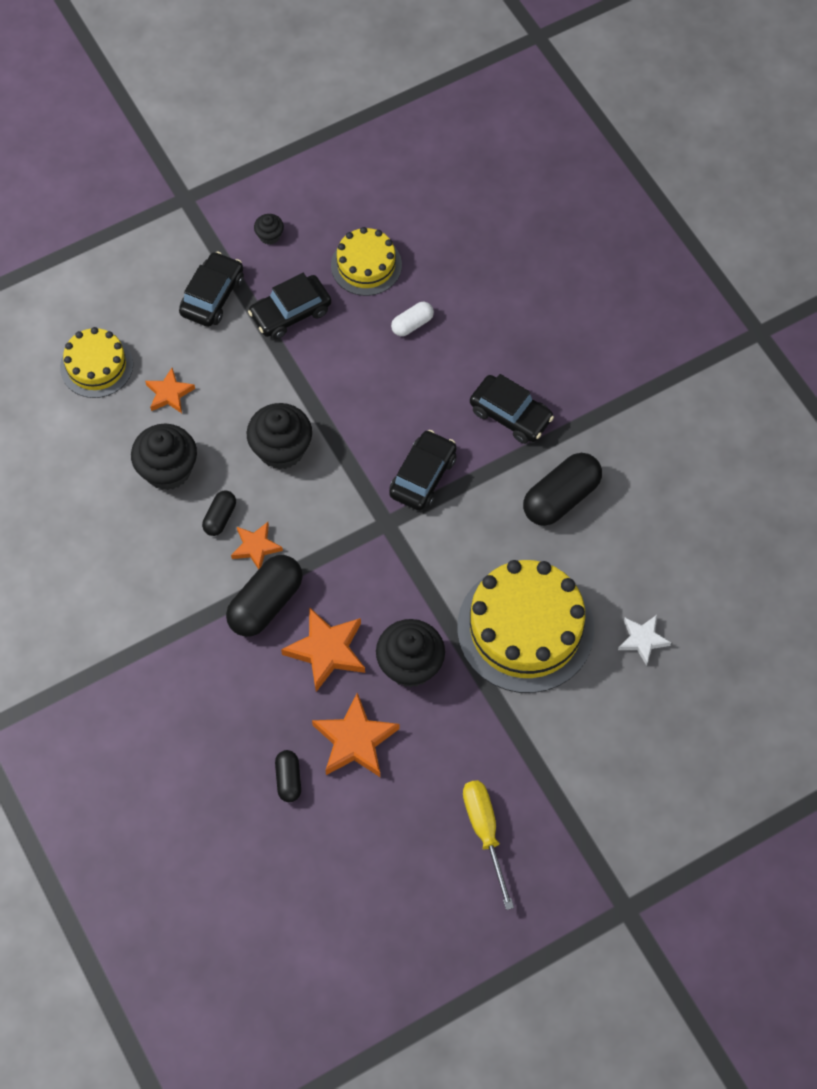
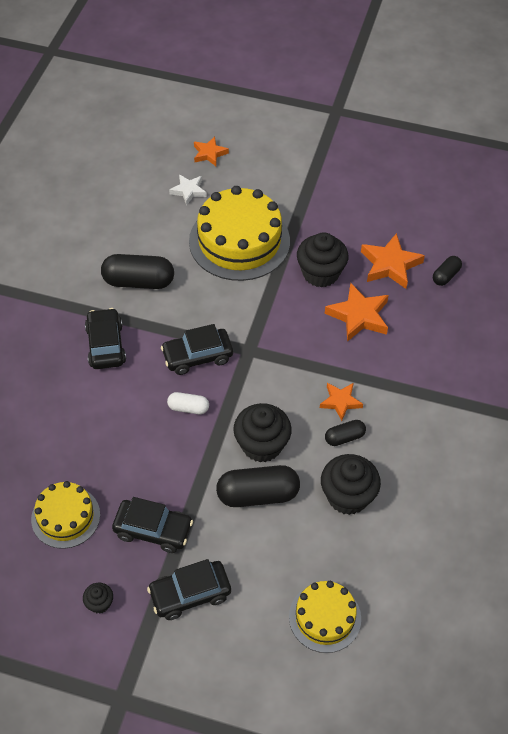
camera: 135 degrees left, 10 degrees down
orange star [145,368,195,413] -> orange star moved to [194,137,229,166]
black capsule [226,555,303,637] -> black capsule moved to [216,465,300,507]
white capsule [391,302,434,336] -> white capsule moved to [167,392,209,414]
yellow screwdriver [463,780,514,910] -> none

